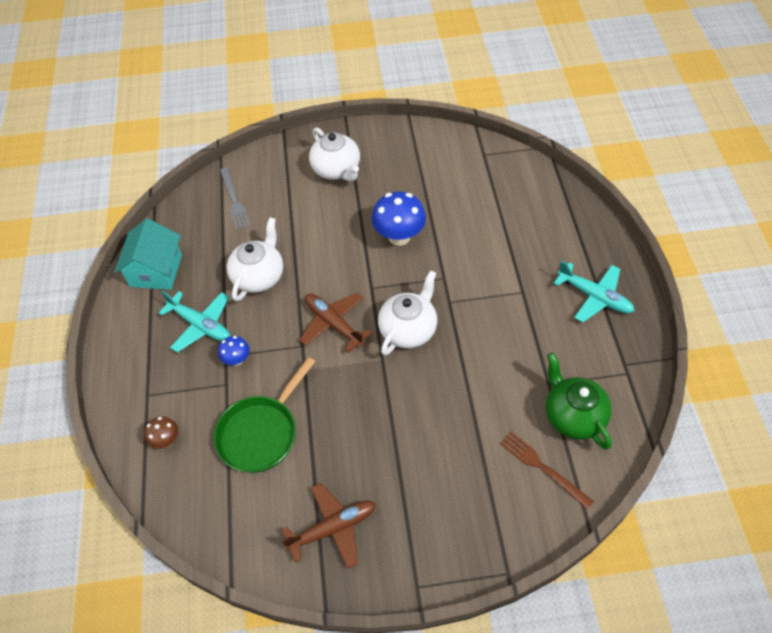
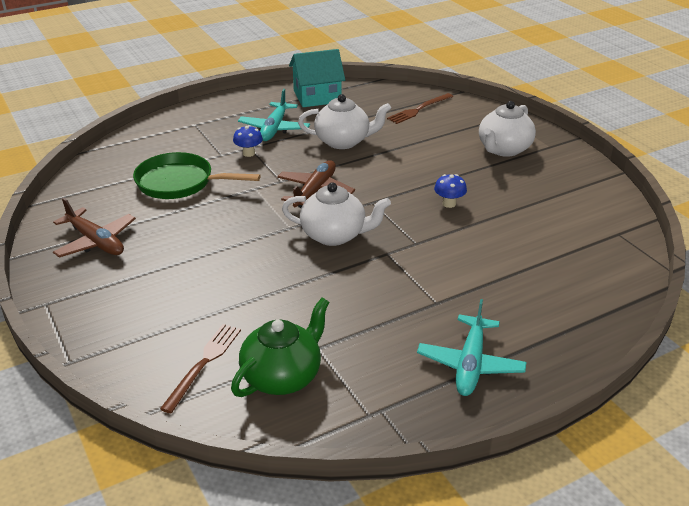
camera: 65 degrees right, 20 degrees down
brown mushroom [144,416,178,449] -> none
grey fork [220,167,250,230] -> brown fork [387,93,453,124]
blue mushroom [372,191,426,246] -> blue mushroom [434,174,467,208], size x0.53

